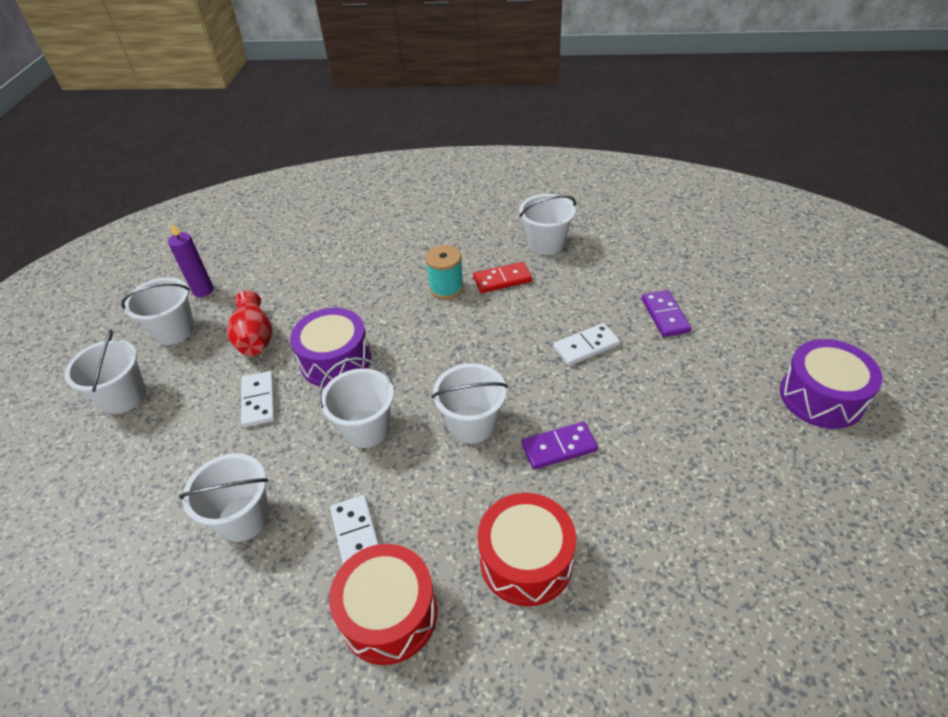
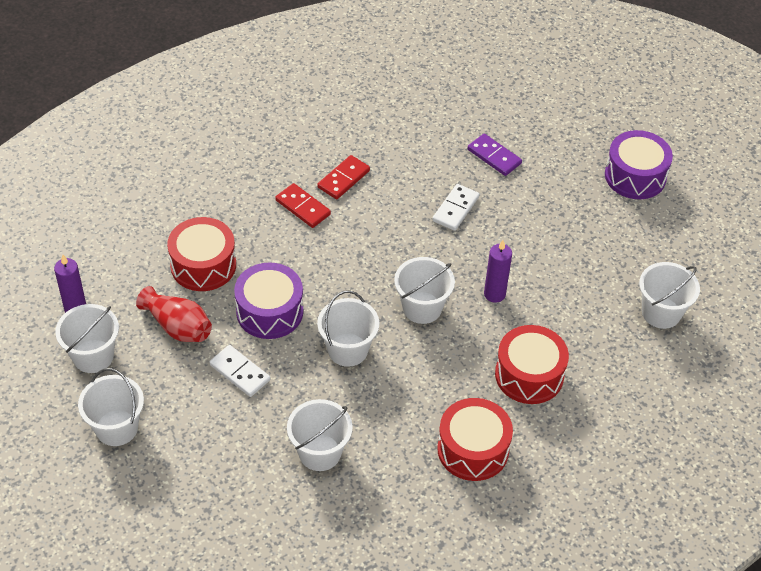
camera: 40 degrees left, 5 degrees up
white domino [330,495,379,564] -> none
turquoise spool [425,245,464,299] -> red domino [275,183,331,228]
white bucket [519,194,576,255] -> white bucket moved to [639,262,700,329]
purple domino [522,422,598,469] -> purple candle [484,240,512,303]
none -> red drum [167,217,236,291]

